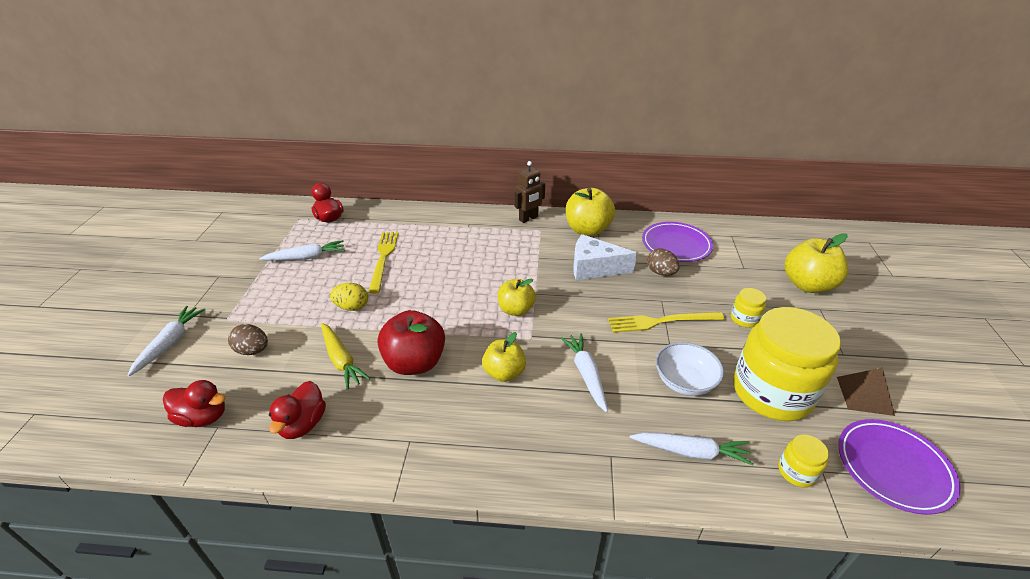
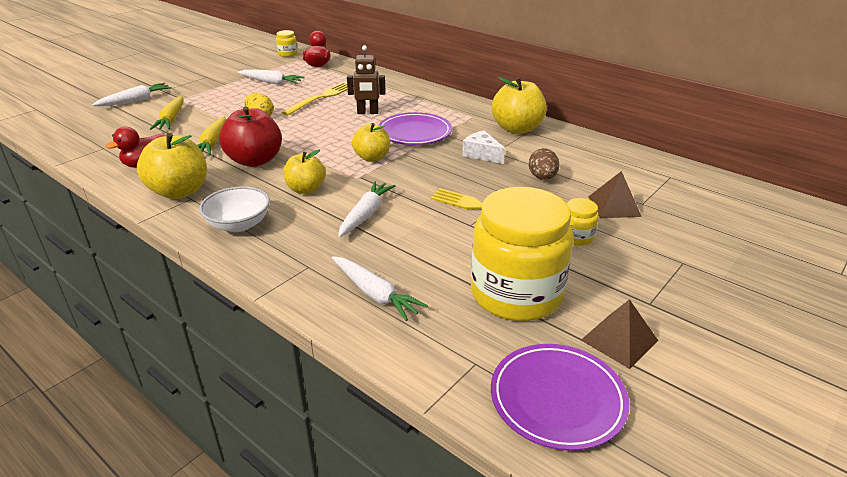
camera: 35 degrees right, 5 degrees down
red duck [163,380,225,427] -> none
brown egg [228,324,268,355] -> yellow carrot [150,96,184,130]
brown robot [515,161,545,223] -> brown robot moved to [347,45,386,114]
white cheese [573,234,637,280] -> white cheese [462,130,505,164], size x0.66
purple plate [642,222,713,262] -> purple plate moved to [378,112,452,145]
white bowl [656,342,724,396] -> white bowl moved to [199,186,270,232]
yellow jar [778,434,829,487] -> yellow jar moved to [276,30,298,57]
yellow apple [785,233,848,293] -> yellow apple moved to [137,133,207,199]
none -> brown pyramid [588,171,642,218]

